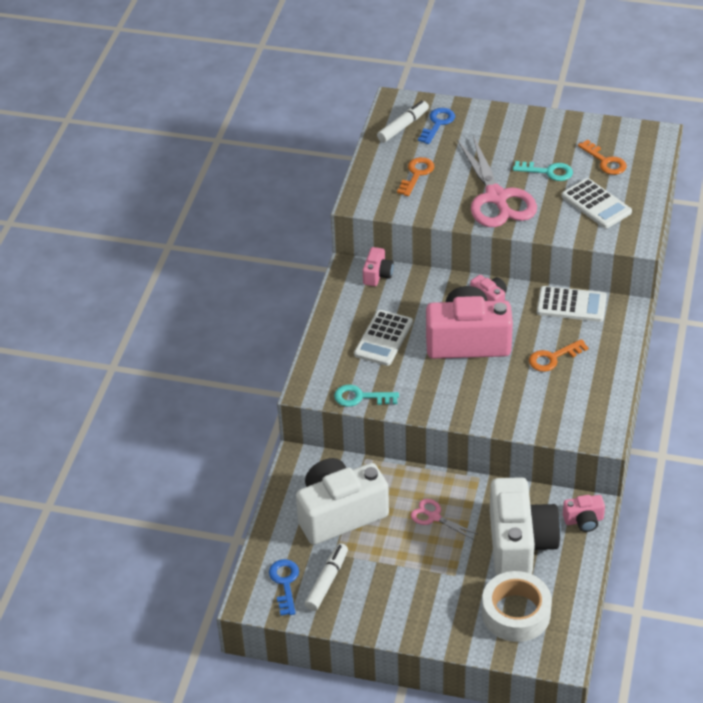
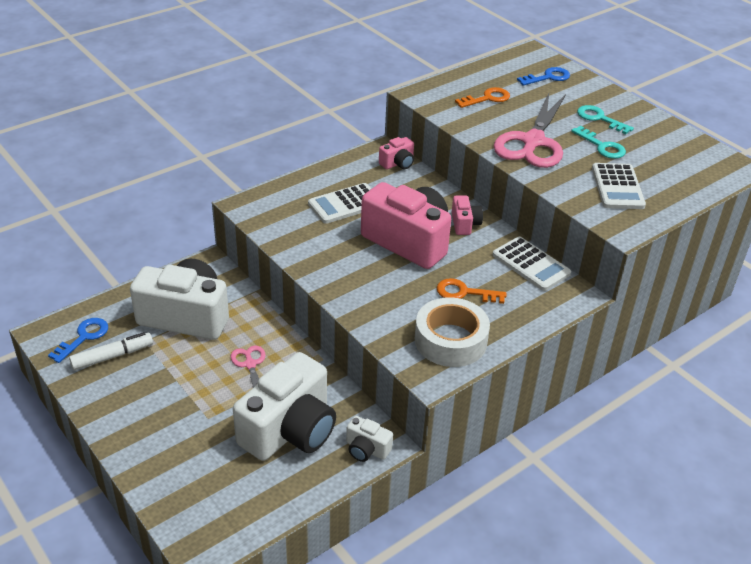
camera: 35 degrees right, 5 degrees down
turquoise key [334,385,399,407] -> turquoise key moved to [577,105,634,134]
white marker [377,100,429,143] -> none
white tape [482,571,552,642] -> white tape moved to [415,297,490,367]
pink camera [563,495,605,532] -> white camera [346,416,393,462]
orange key [578,139,627,175] -> none

